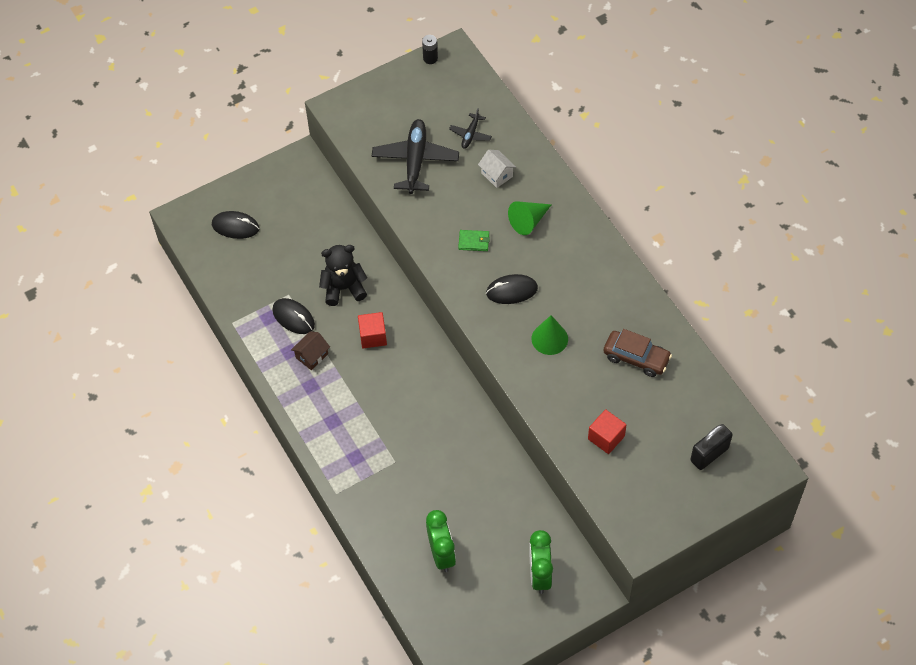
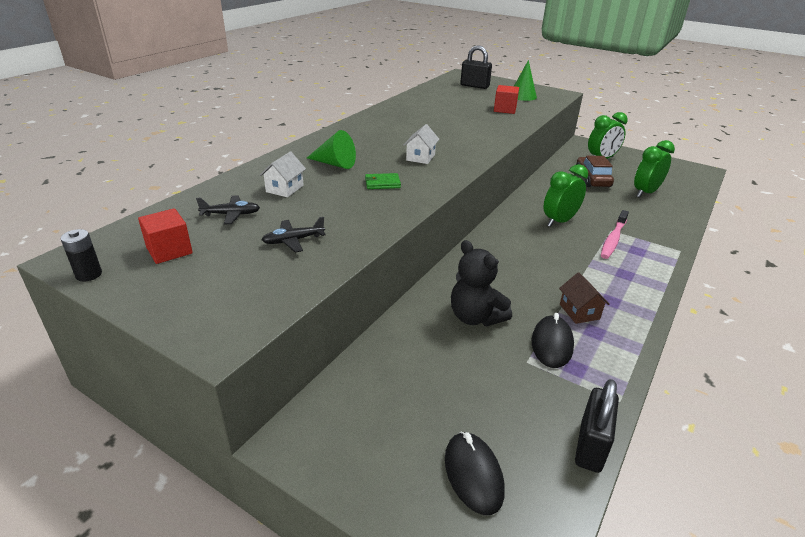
camera: 120 degrees left, 25 degrees down
brown house [291,331,330,370] -> brown house turned 60 degrees clockwise [559,272,610,324]
red cube [358,312,387,349] -> red cube moved to [138,208,193,264]
black plane [372,119,459,194] -> black plane [262,217,326,253], size x0.50
green wallet [458,230,490,251] -> green wallet turned 75 degrees counterclockwise [365,173,401,189]
black mouse [486,274,538,304] -> white house [403,124,439,164]
green cone [532,315,568,355] -> green cone moved to [514,60,537,101]
brown car [603,329,672,377] -> brown car moved to [576,156,614,187]
none -> green clock [544,164,588,227]
none -> black padlock [575,379,619,473]
none -> pink toothbrush [601,210,629,259]

